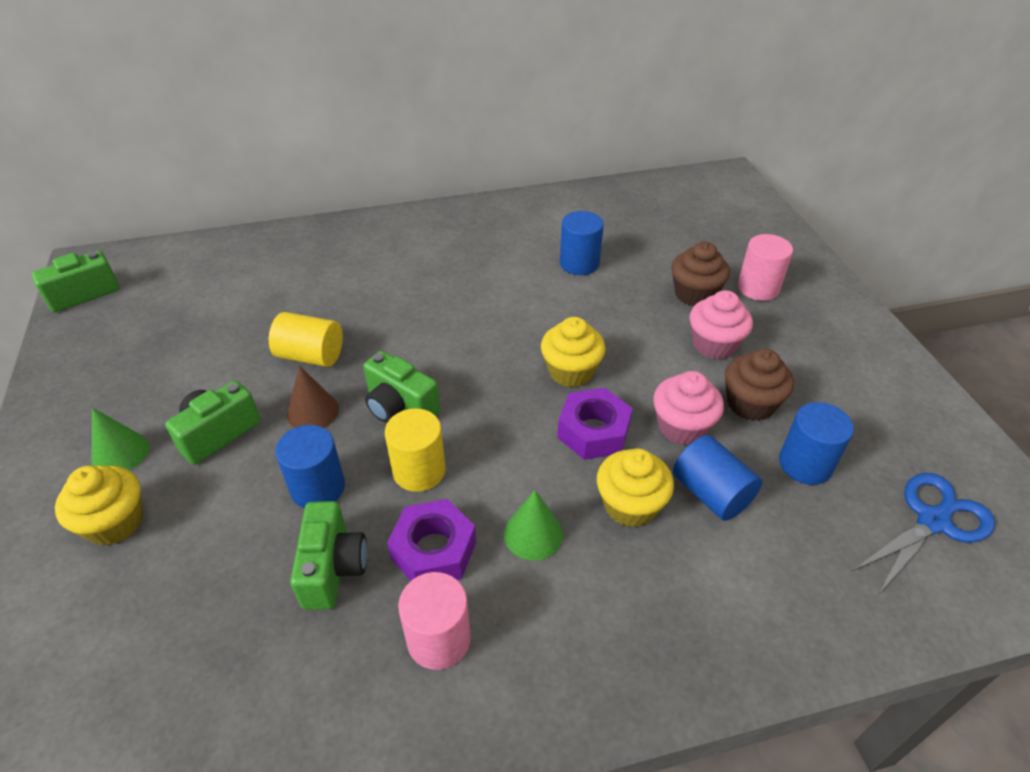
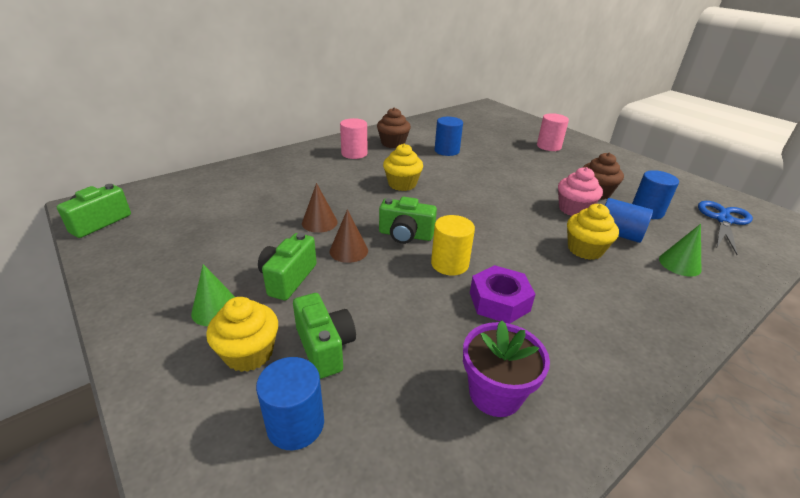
camera: 25 degrees left, 10 degrees down
yellow cylinder [269,312,343,367] -> brown cone [302,183,338,233]
blue cylinder [275,425,345,508] -> blue cylinder moved to [256,357,324,450]
green camera [290,501,367,610] -> green camera moved to [293,293,356,379]
pink cylinder [398,572,471,670] -> pink cylinder moved to [340,118,367,159]
green cone [504,490,563,560] -> green cone moved to [659,224,701,277]
yellow cupcake [541,317,605,387] -> yellow cupcake moved to [383,144,423,191]
purple nut [557,388,633,460] -> none
brown cupcake [671,242,730,306] -> brown cupcake moved to [377,107,411,148]
pink cupcake [689,290,753,359] -> none
none -> purple flower pot [463,320,550,417]

